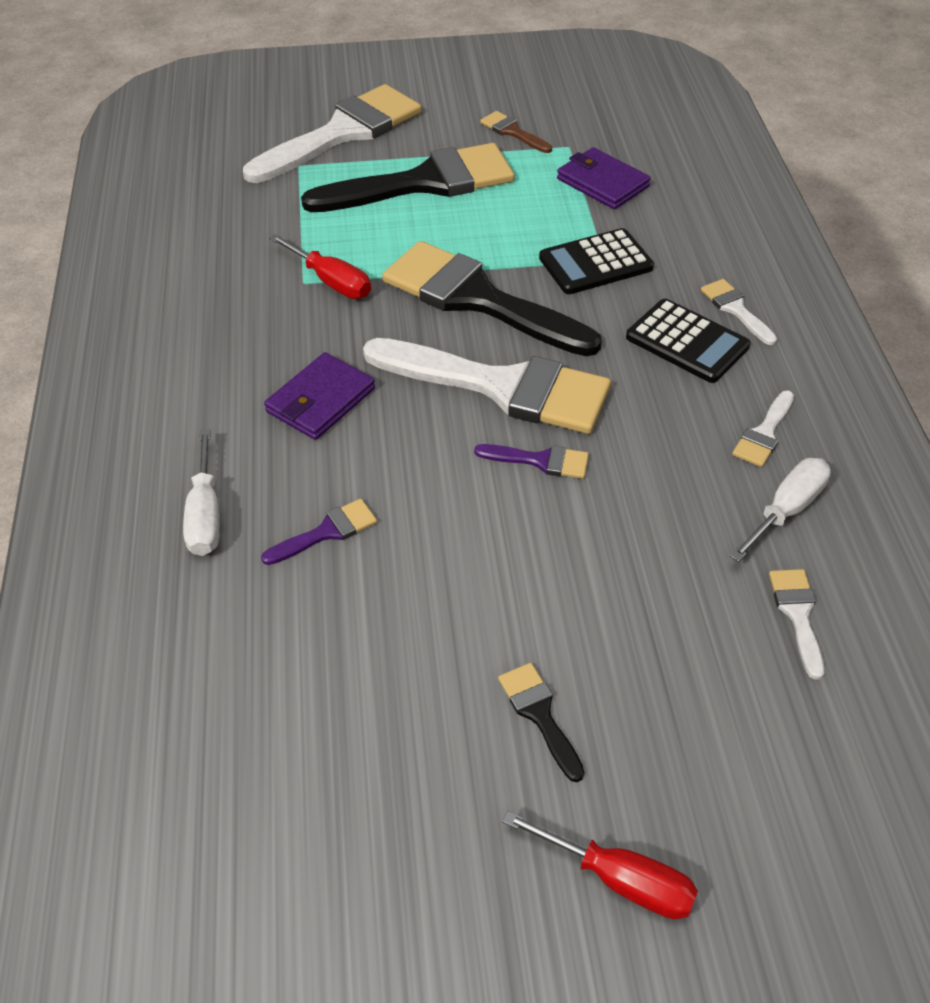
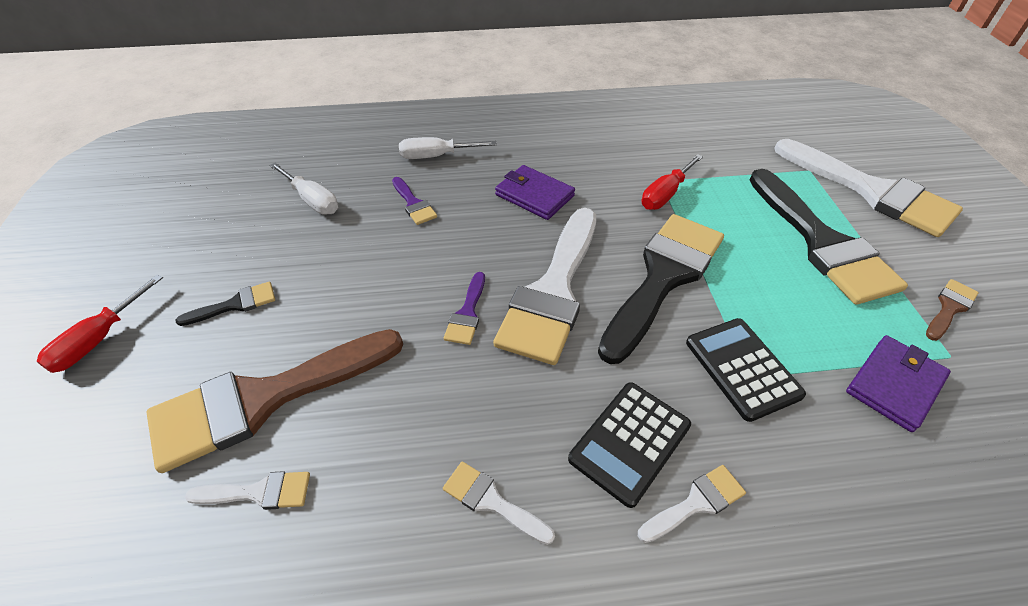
camera: 90 degrees right, 0 degrees up
white screwdriver [730,458,831,562] -> white screwdriver moved to [269,163,338,215]
none -> brown brush [146,329,403,473]

